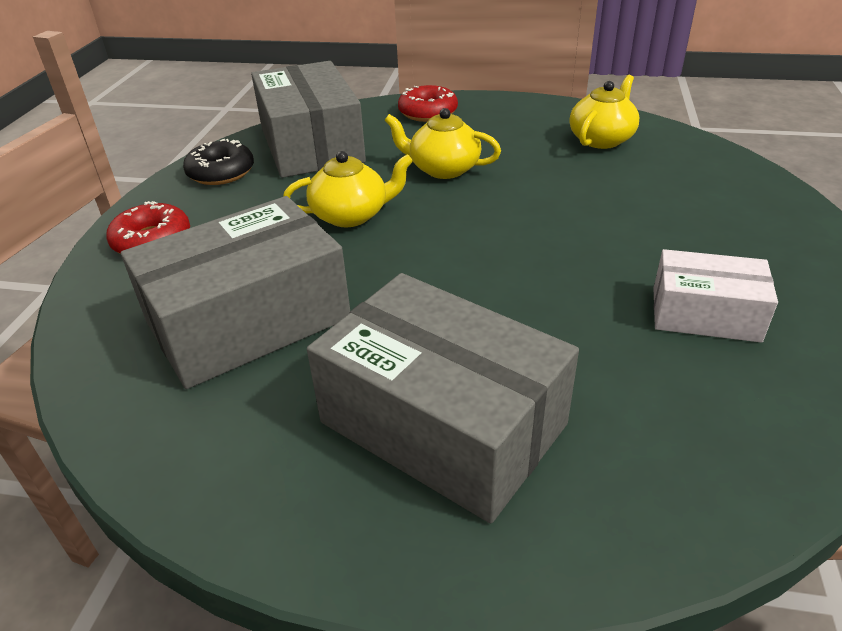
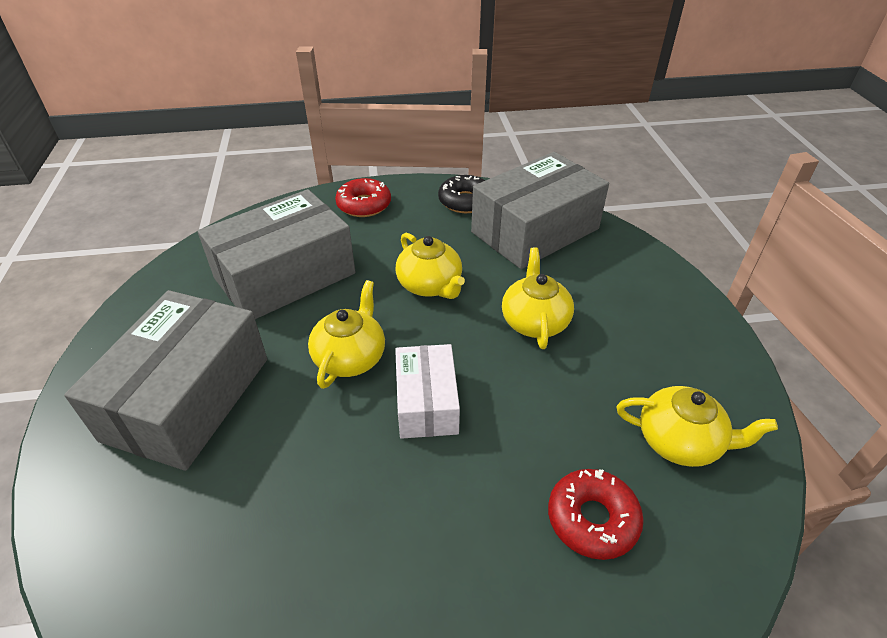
camera: 70 degrees right, 5 degrees up
grey box [121,196,350,389] -> grey box turned 75 degrees counterclockwise [198,189,355,319]
red donut [398,85,458,122] -> red donut moved to [548,469,644,560]
white box [654,249,778,343] -> white box moved to [395,344,460,439]
none -> yellow teapot [308,280,385,389]

